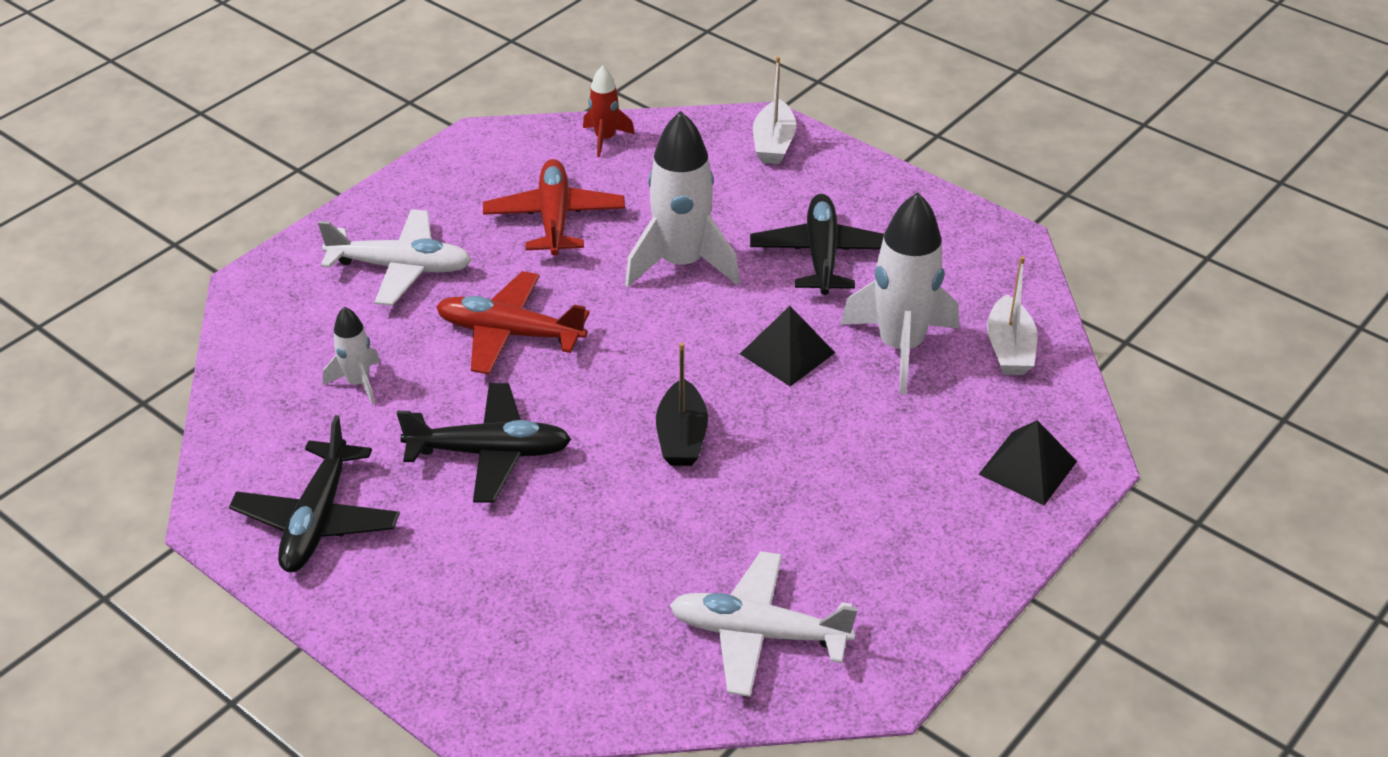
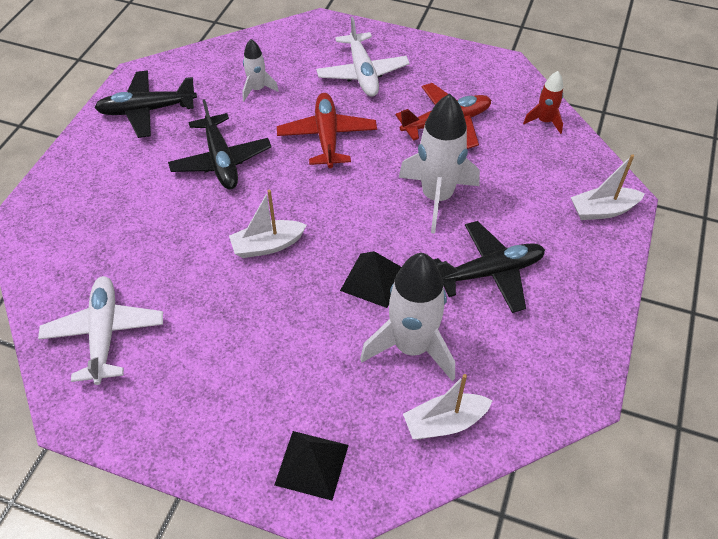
camera: 70 degrees right, 10 degrees up
black boat [656,343,708,466] -> white boat [229,190,307,258]

